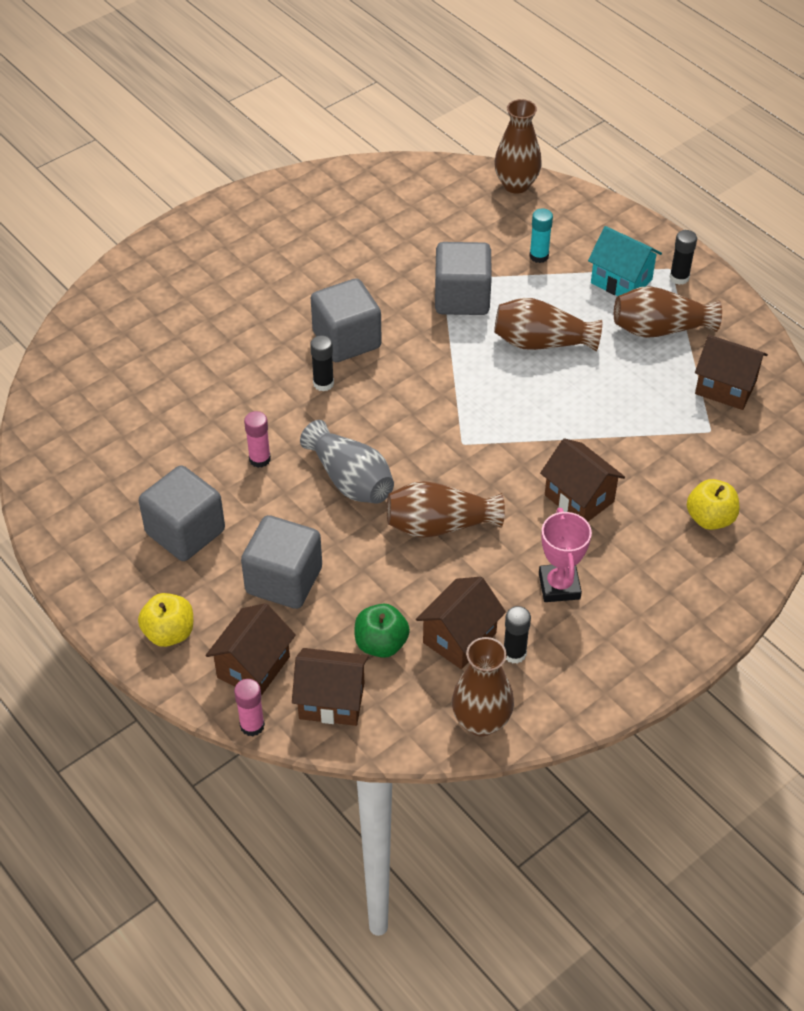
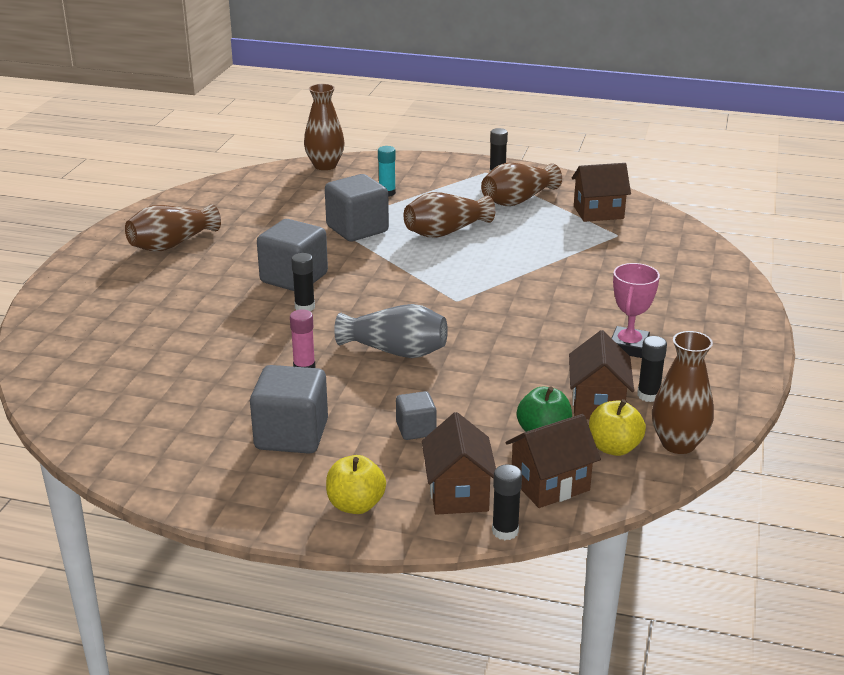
camera: 35 degrees left, 20 degrees down
pink glue stick [234,679,265,736] -> black glue stick [492,464,522,540]
grey cube [241,515,322,609] -> grey cube [396,391,437,440], size x0.54
brown vase [387,481,505,538] -> brown vase moved to [125,204,221,252]
pink trophy [539,508,592,602] -> pink trophy turned 60 degrees clockwise [612,263,660,358]
brown house [540,438,625,522] -> none
turquoise house [588,226,662,296] -> none
yellow apple [687,479,739,530] -> yellow apple moved to [589,399,646,456]

